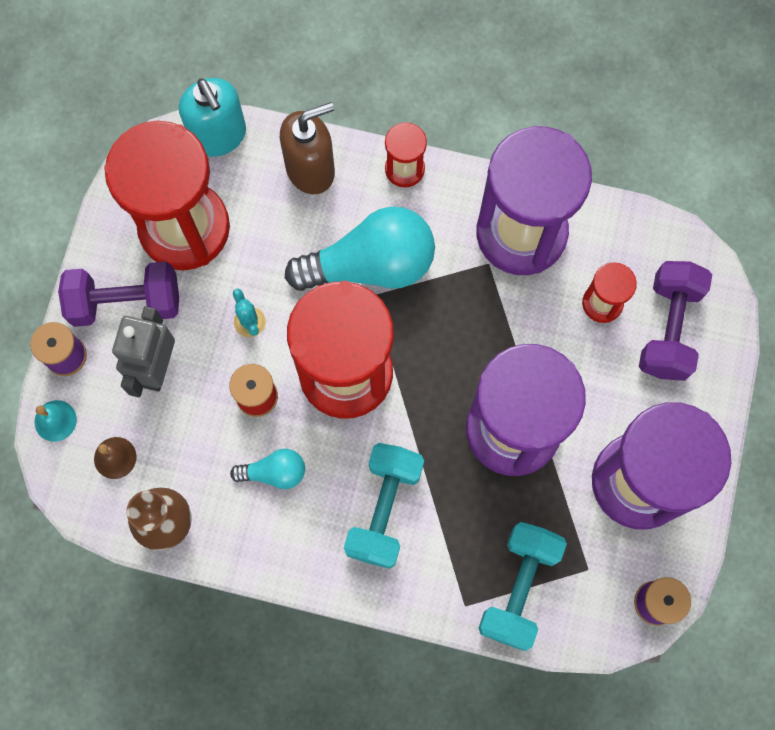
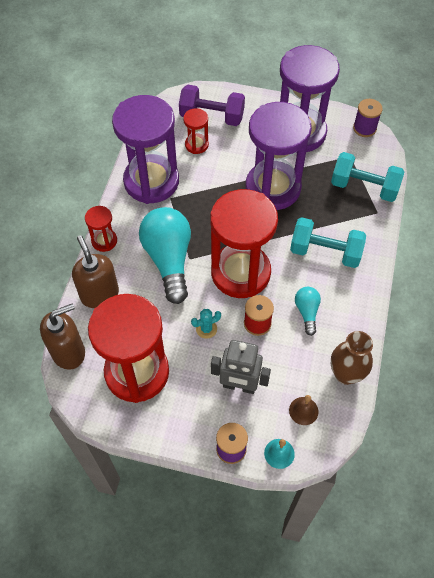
camera: 90 degrees left, 15 degrees down
purple dumbbell [58,261,179,327] -> none
turquoise soap dispenser [179,78,246,157] -> brown soap dispenser [40,303,85,370]

